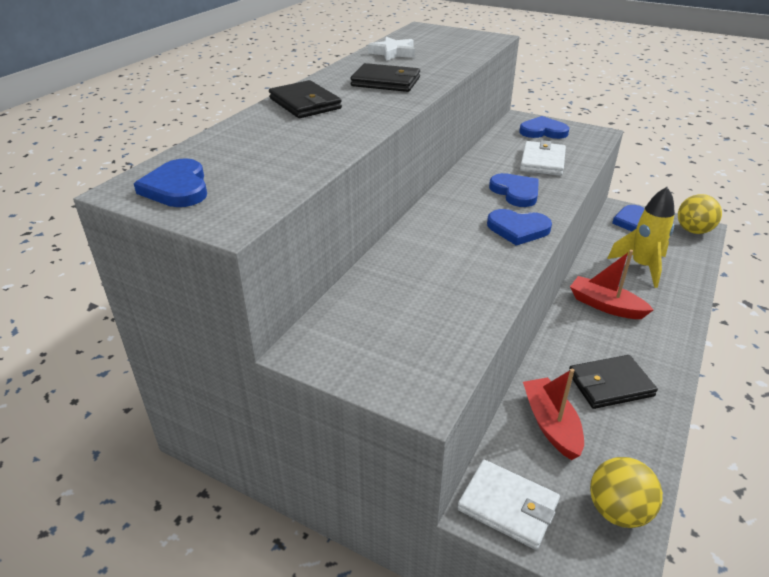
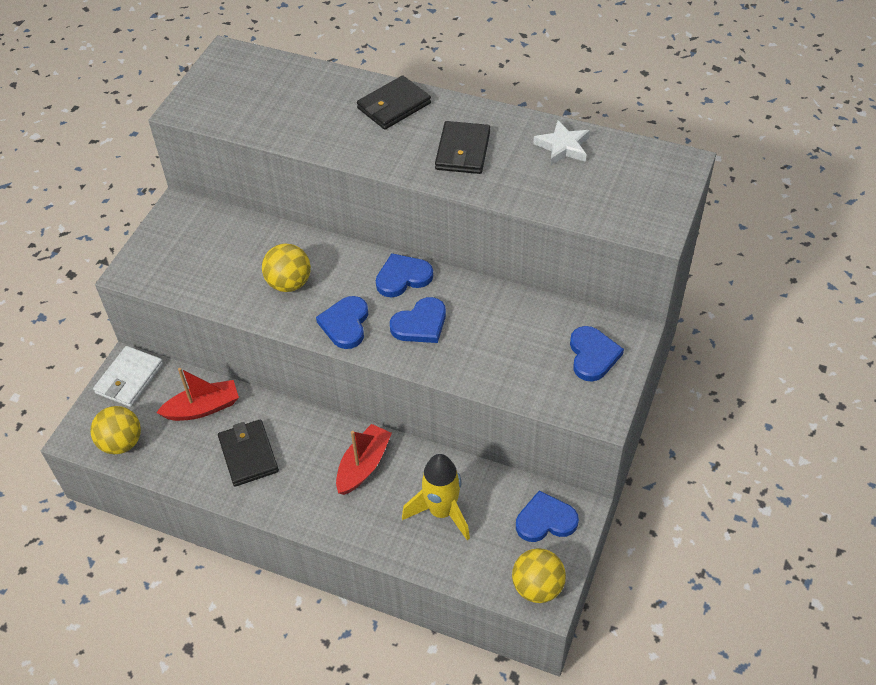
camera: 85 degrees right, 15 degrees up
blue heart [134,158,207,207] -> blue heart moved to [376,253,433,297]
white wallet [520,140,566,176] -> none
none -> yellow ball [262,244,311,292]

